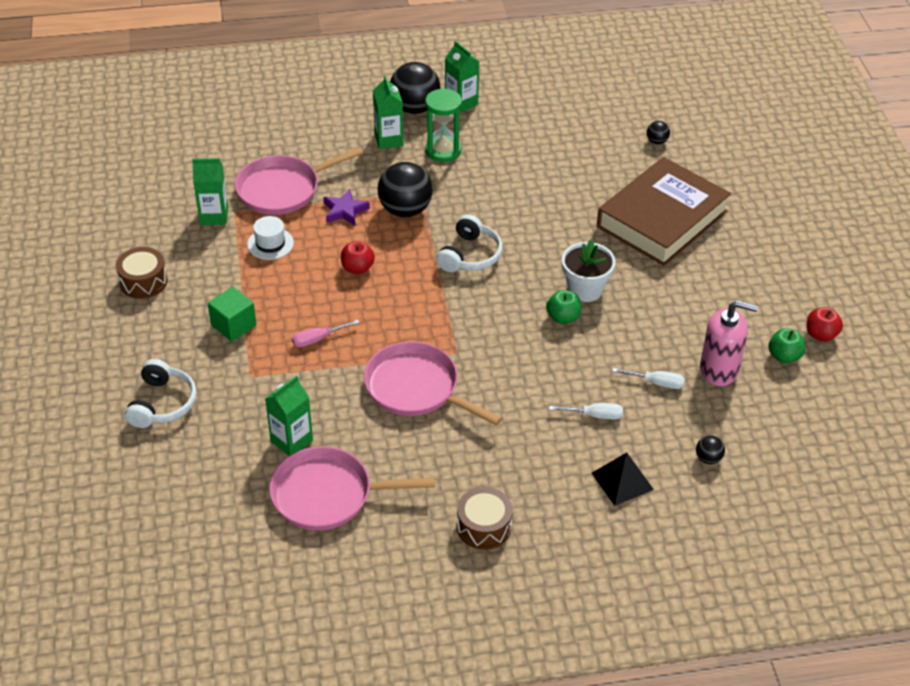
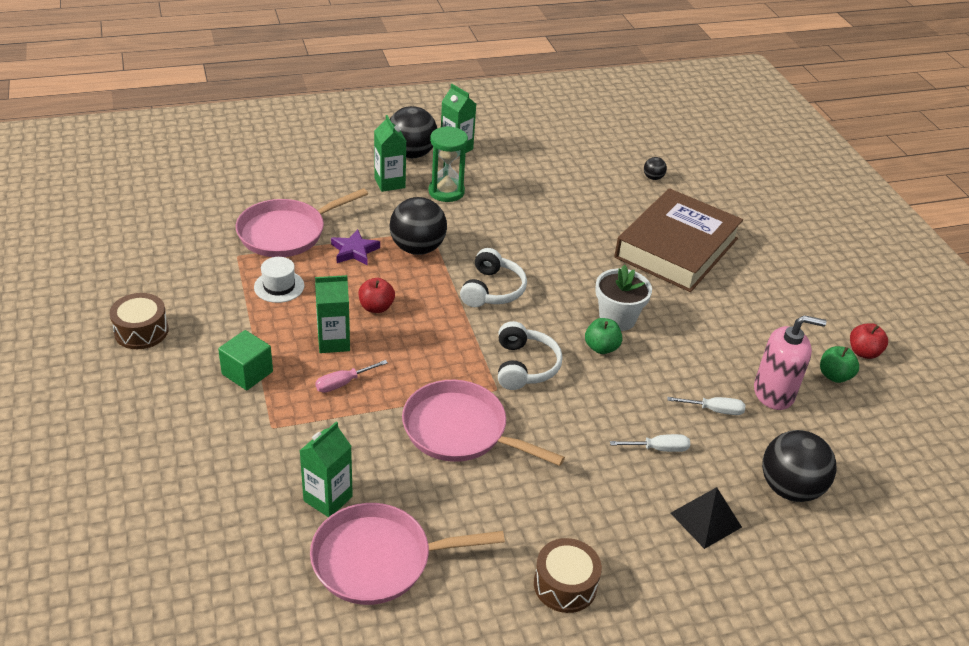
camera: 10 degrees left, 5 degrees down
white headphones [125,359,197,428] -> white headphones moved to [498,321,563,390]
green carton [192,158,228,225] -> green carton moved to [315,275,350,353]
black ball [696,435,725,464] -> black ball [762,430,836,502], size x2.23

